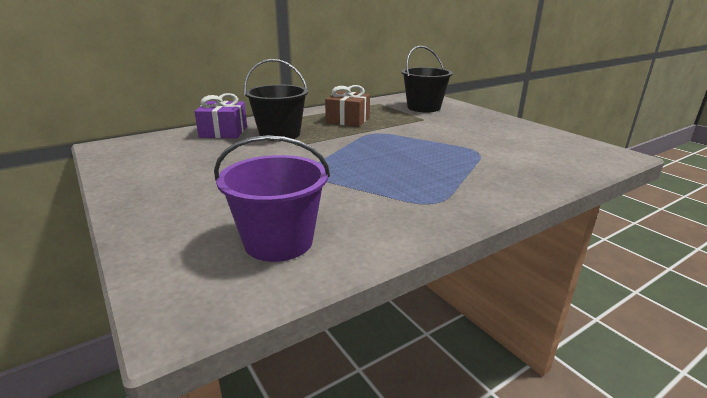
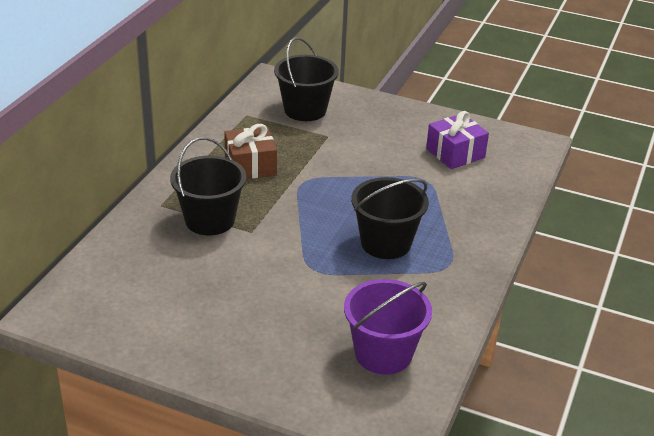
camera: 35 degrees left, 10 degrees up
purple gift [194,93,247,138] -> purple gift moved to [426,111,489,169]
none -> black bucket [351,177,429,259]

